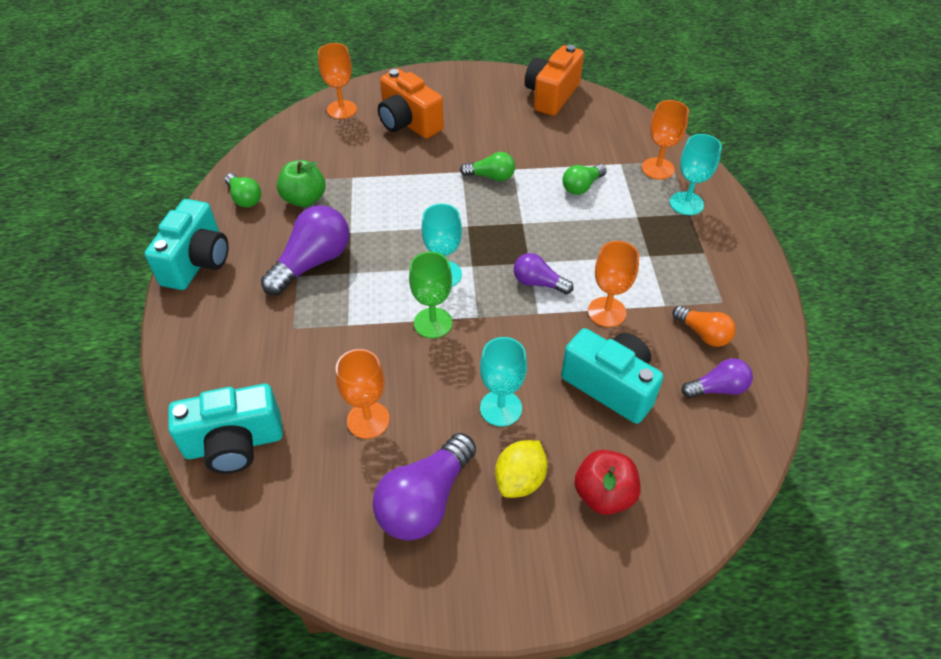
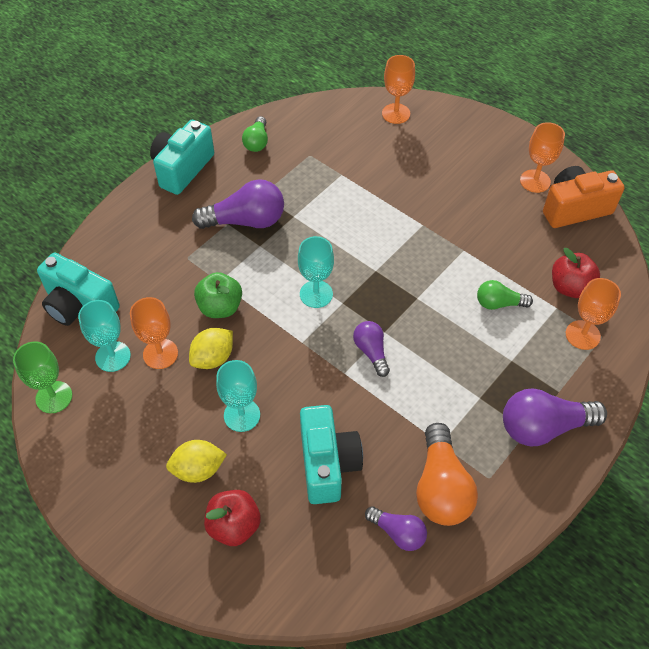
camera: 45 degrees right, 5 degrees up
turquoise camera [145,199,229,290] -> turquoise camera turned 150 degrees clockwise [150,120,214,195]
green apple [277,160,325,207] -> green apple moved to [194,272,242,318]
purple light bulb [372,433,476,540] -> purple light bulb moved to [503,389,607,446]
orange camera [378,69,444,139] -> none
green goblet [409,252,452,338] -> green goblet moved to [13,341,72,413]
green light bulb [460,152,515,181] -> none
orange goblet [588,241,639,327] -> orange goblet moved to [520,122,565,193]
turquoise goblet [670,134,722,215] -> turquoise goblet moved to [78,300,131,372]
orange light bulb [672,305,736,347] -> orange light bulb [416,423,478,526], size x1.74
none -> yellow lemon [189,328,233,369]
none -> red apple [552,248,600,298]

